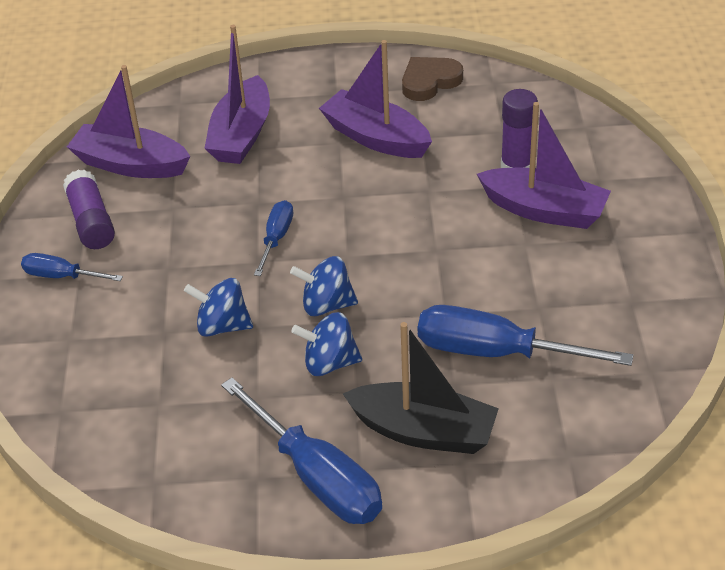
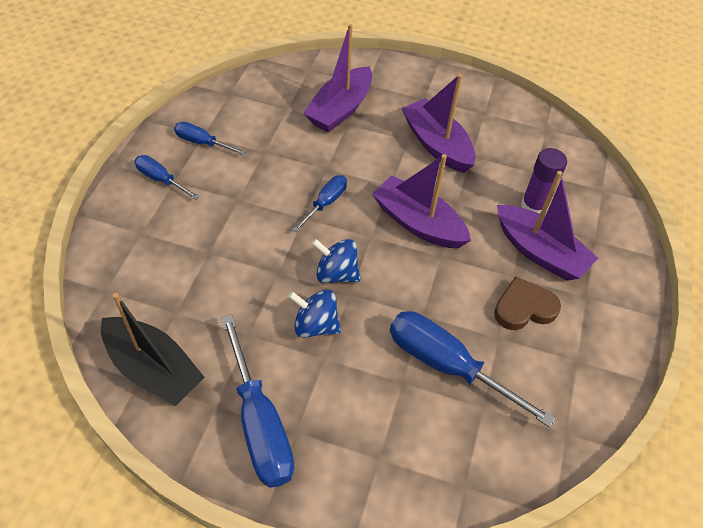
camera: 15 degrees right, 10 degrees up
purple glue stick [63,170,115,249] -> blue screwdriver [174,122,246,155]
purple boat [67,65,190,178] -> purple boat moved to [372,154,471,249]
blue spinning top [184,278,253,337] -> none
black boat [343,322,499,454] -> black boat moved to [101,293,205,406]
brown heart [402,57,463,101] -> brown heart moved to [494,276,561,330]

